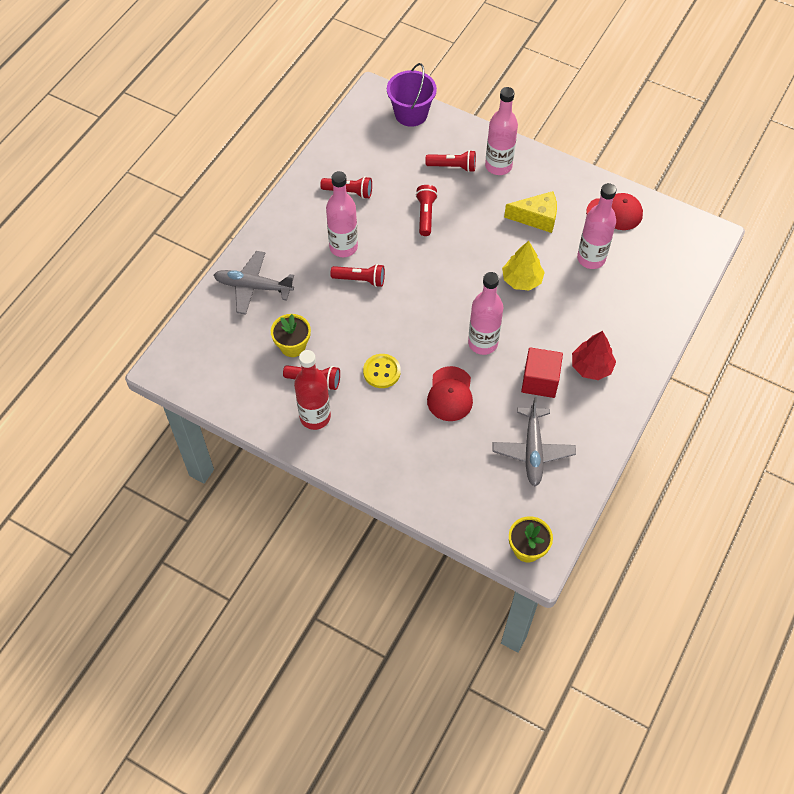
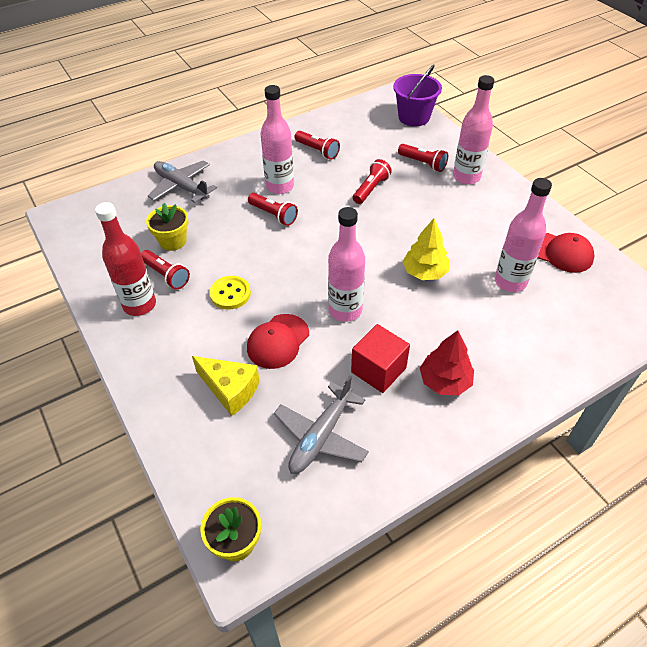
camera: 30 degrees right, 10 degrees down
yellow cheese [504,191,557,233] -> yellow cheese moved to [192,356,260,416]

